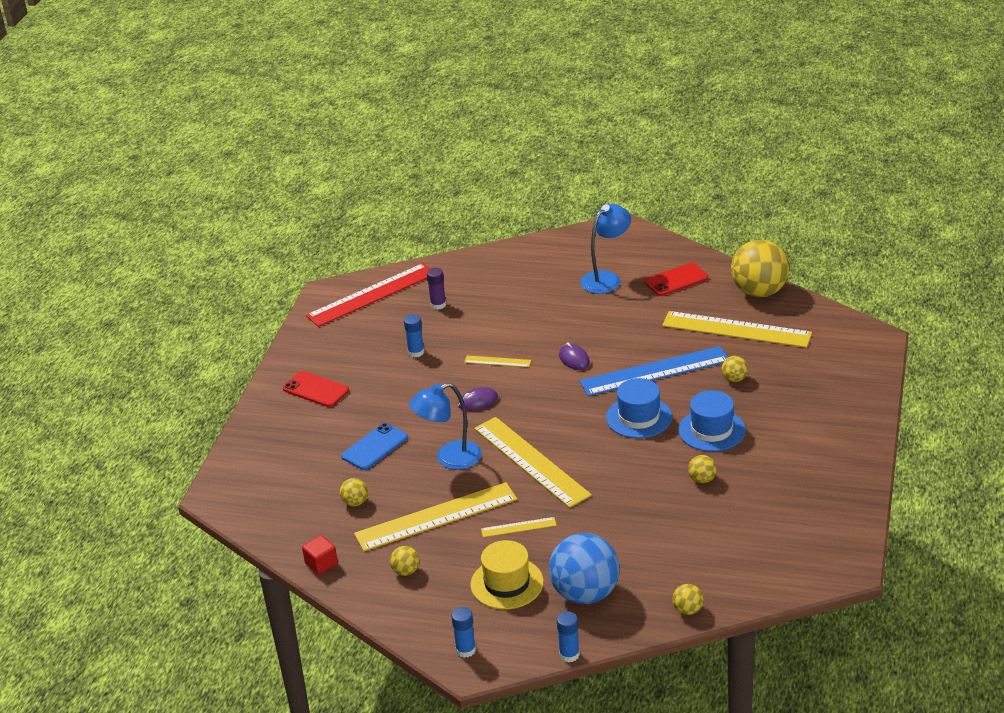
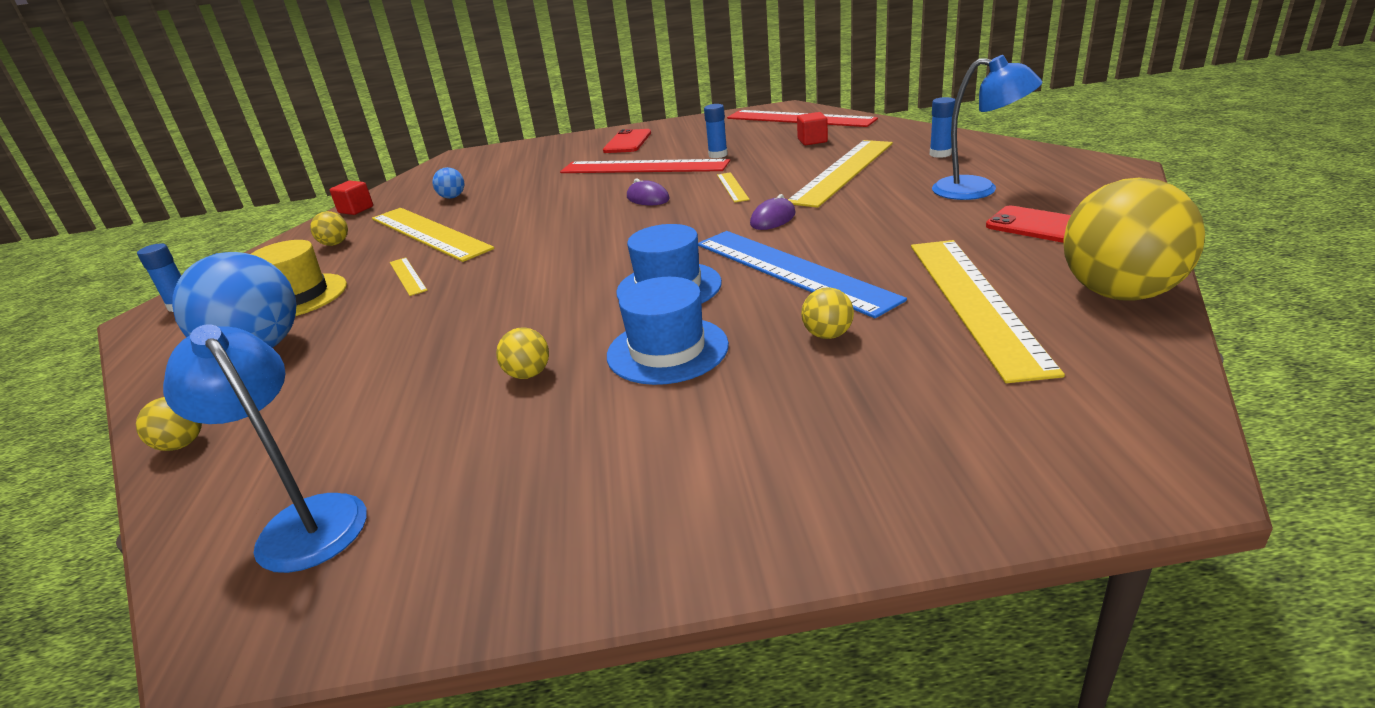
camera: 70 degrees right, 5 degrees down
yellow ball [340,478,368,506] -> blue ball [432,167,464,199]
blue phone [341,423,408,470] -> none
blue lamp [409,383,482,470] -> blue lamp moved to [163,324,367,573]
purple glue stick [427,268,446,310] -> red cube [797,112,828,145]
yellow ruler [474,417,592,508] -> yellow ruler moved to [788,140,893,208]
blue glue stick [557,611,580,662] -> blue glue stick moved to [930,97,956,158]
none -> red ruler [560,159,730,173]

